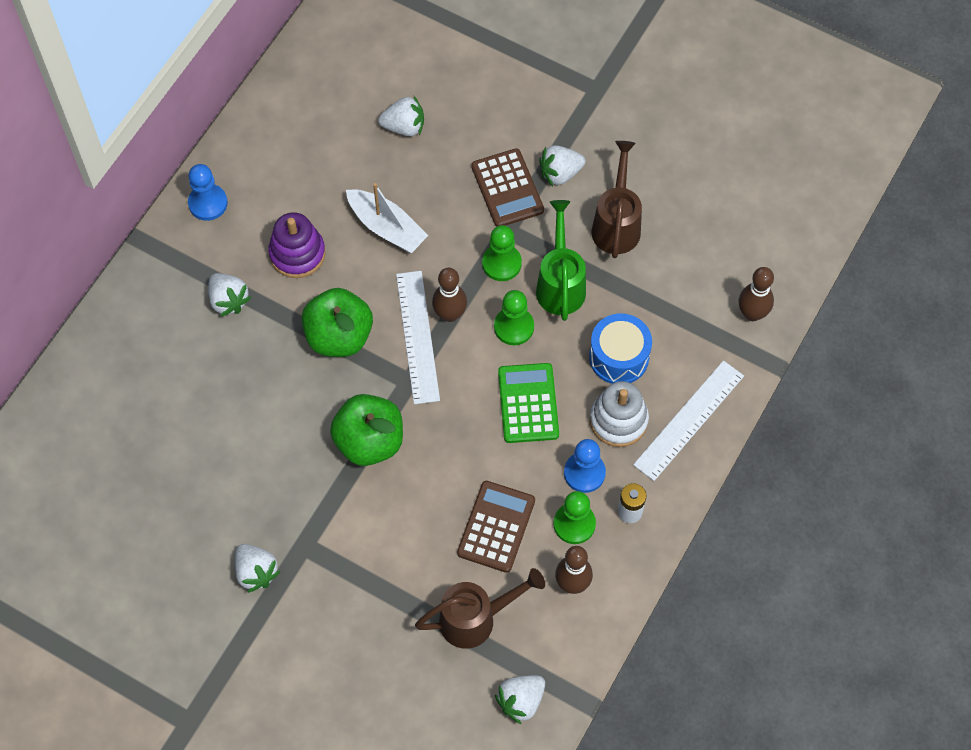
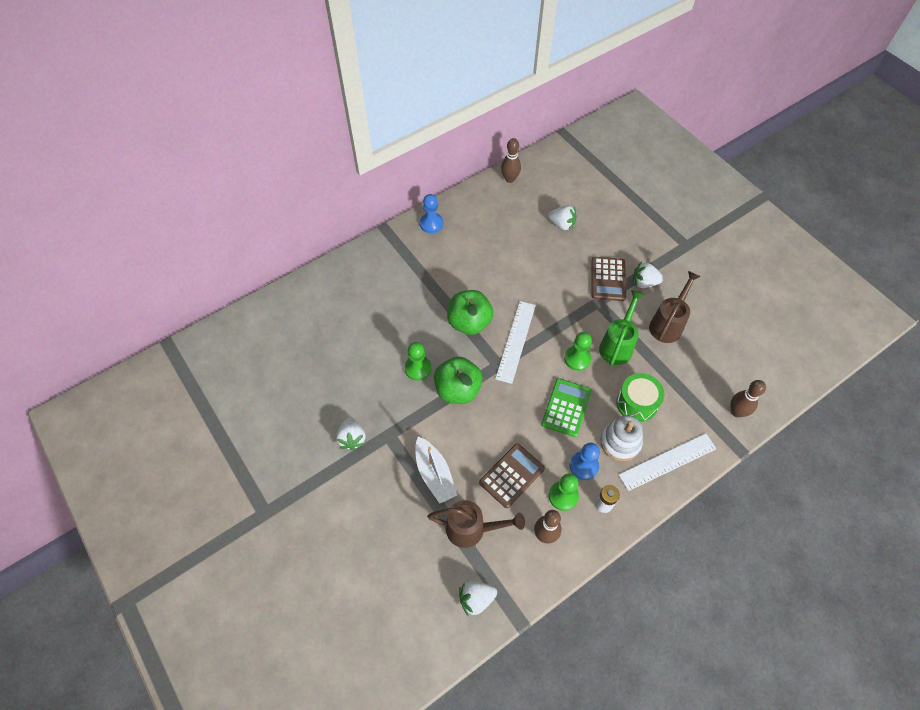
camera: 25 degrees right, 5 degrees down
white strawberry [208,273,251,317] -> none
purple stacking toy [268,212,325,278] -> none
white boat [346,183,429,253] -> white boat moved to [415,437,457,504]
brown bowling pin [432,268,467,322] -> brown bowling pin moved to [501,138,521,183]
green pawn [482,225,522,281] -> green pawn moved to [405,342,432,381]
blue drum [589,314,652,384] -> green drum [616,373,664,422]

